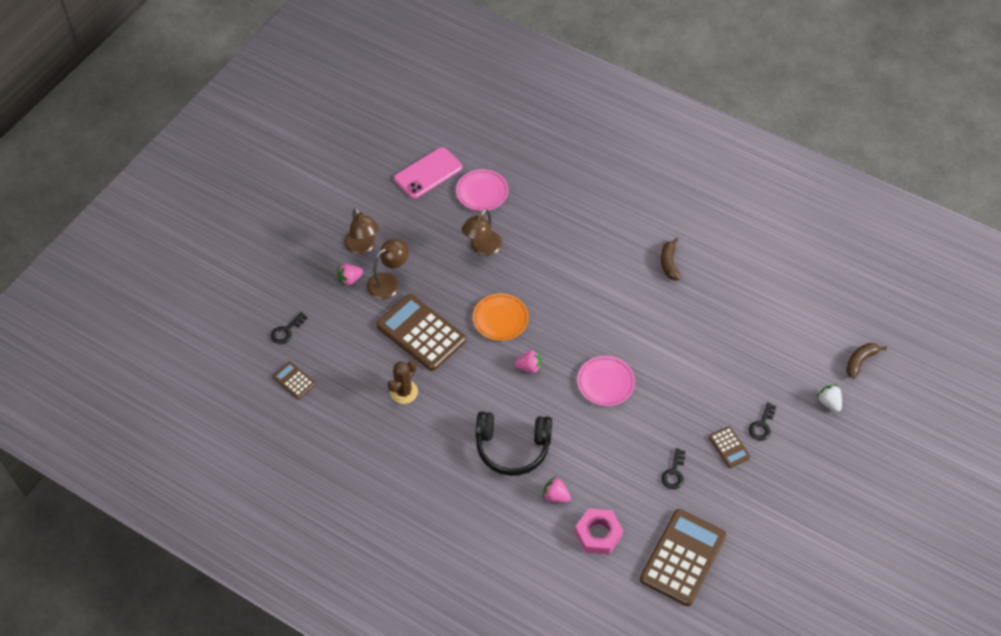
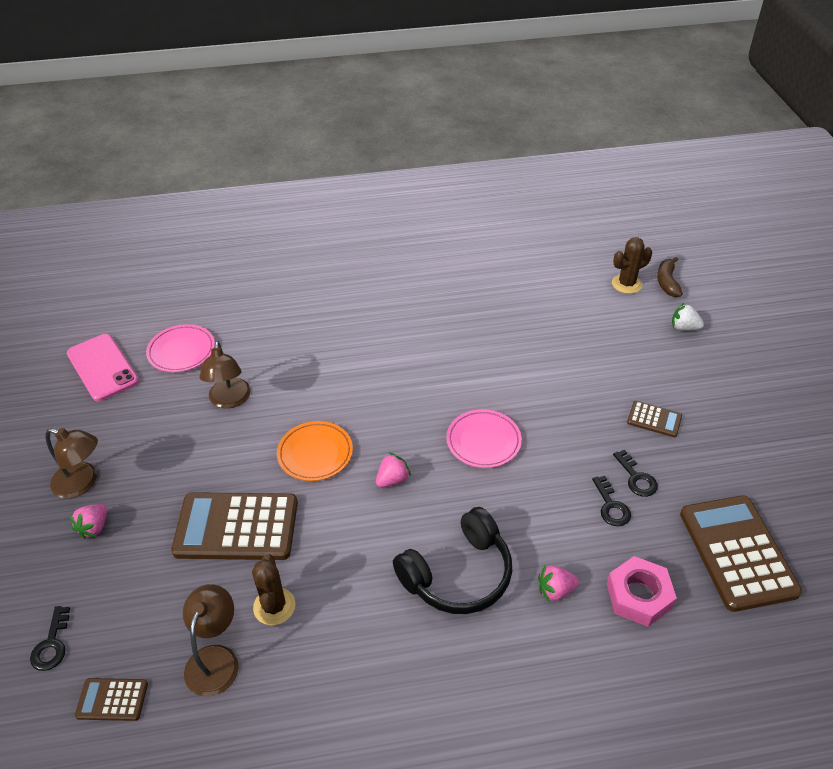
camera: 40 degrees left, 10 degrees down
brown lamp [367,239,409,300] -> brown lamp moved to [183,584,239,697]
pink phone [394,147,462,199] -> pink phone turned 45 degrees counterclockwise [67,334,139,401]
brown banana [660,238,681,280] -> none
black key [749,402,776,441] -> black key moved to [592,476,631,526]
none -> brown cactus [612,237,652,294]

